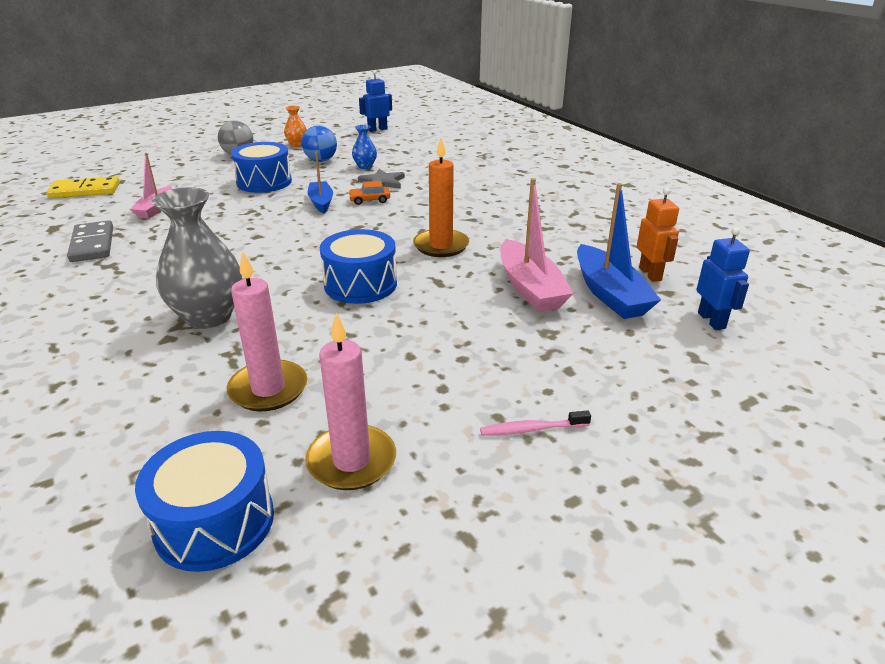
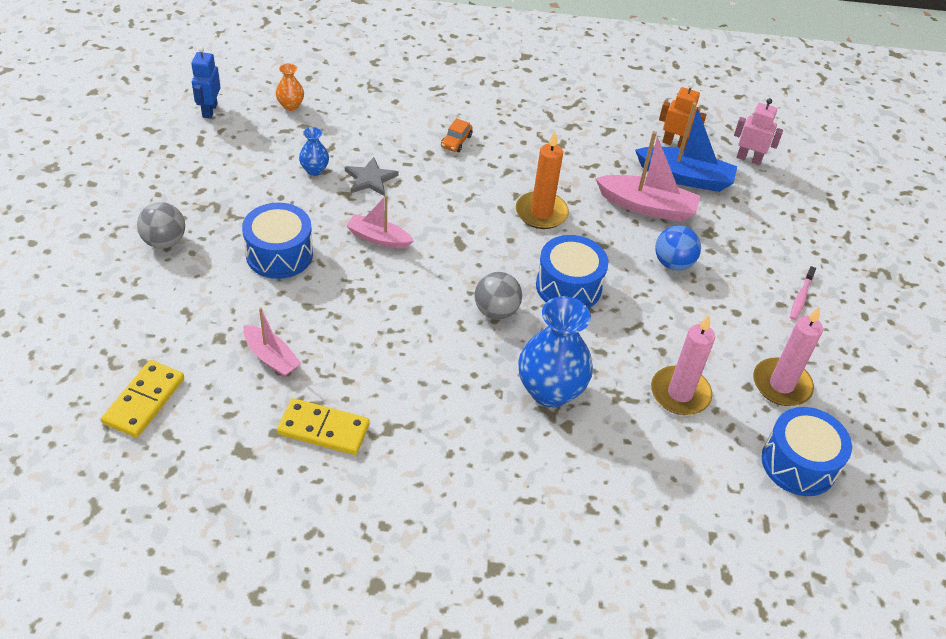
camera: 60 degrees left, 15 degrees up
grey domino [67,220,113,262] -> yellow domino [277,398,370,455]
grey vase [152,187,242,329] -> blue vase [518,296,593,408]
orange vase [284,106,307,147] -> orange vase moved to [276,63,304,111]
blue ball [301,126,337,162] -> blue ball moved to [655,225,701,271]
blue boat [308,152,333,213] -> pink boat [346,195,414,249]
orange car [348,181,390,205] -> orange car moved to [441,118,473,152]
blue robot [697,227,750,330] -> pink robot [734,98,783,165]
none -> grey ball [475,272,522,320]

